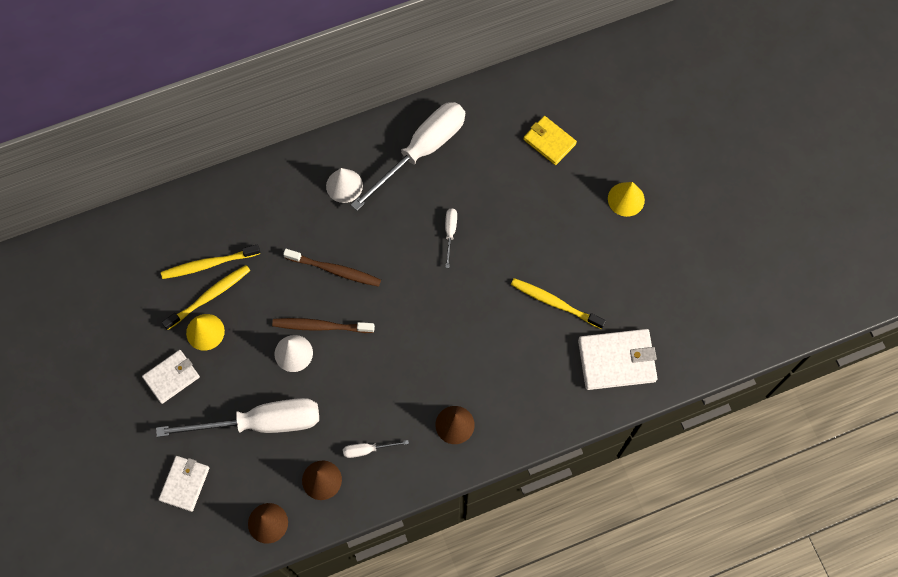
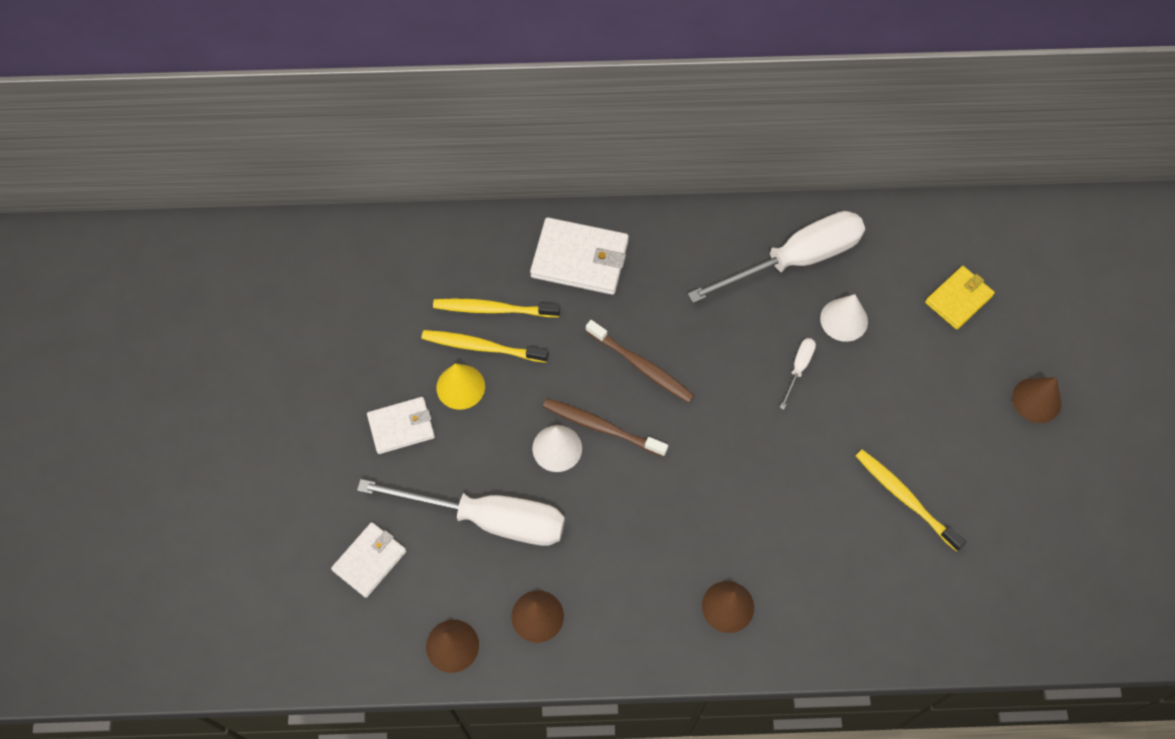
camera: 20 degrees right, 5 degrees down
yellow toothbrush [162,265,251,330] -> yellow toothbrush turned 150 degrees counterclockwise [421,330,549,363]
white cone [326,168,363,203] -> white cone moved to [820,294,868,342]
white screwdriver [343,440,409,458] -> none
yellow wallet [523,116,577,165] -> yellow wallet turned 75 degrees clockwise [925,266,995,330]
white wallet [578,329,657,390] -> white wallet moved to [530,217,629,295]
yellow cone [608,182,645,217] -> brown cone [1012,377,1062,423]

